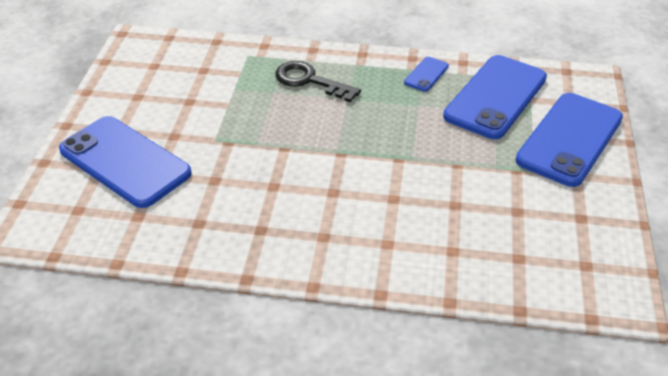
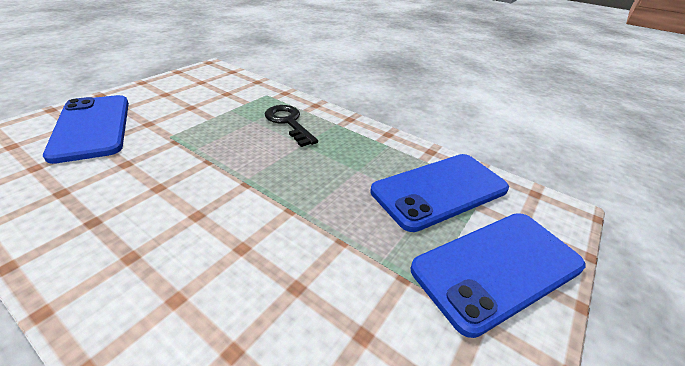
camera: 25 degrees right, 5 degrees down
blue phone [404,57,449,92] -> none

